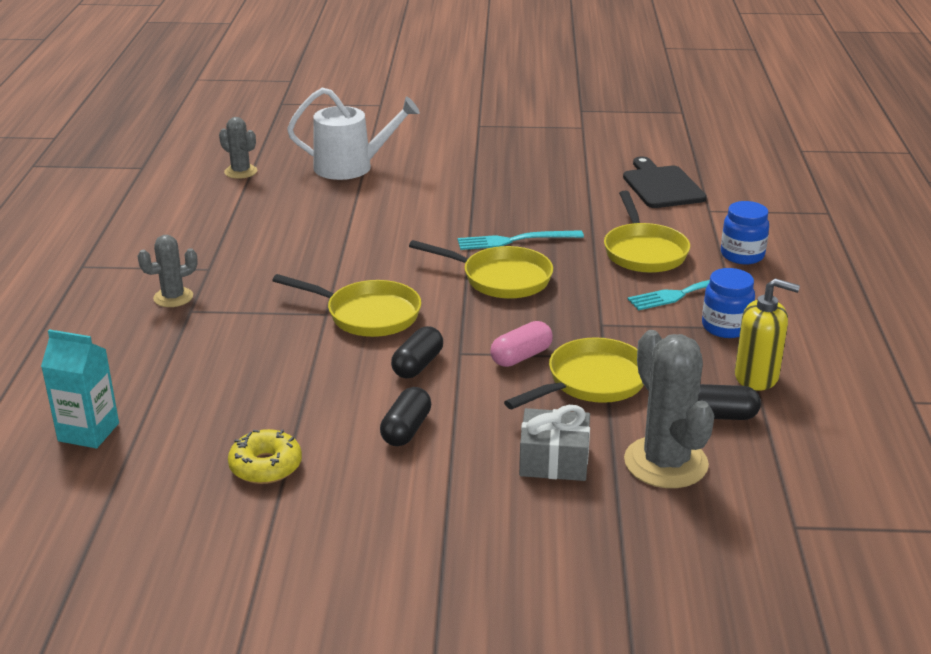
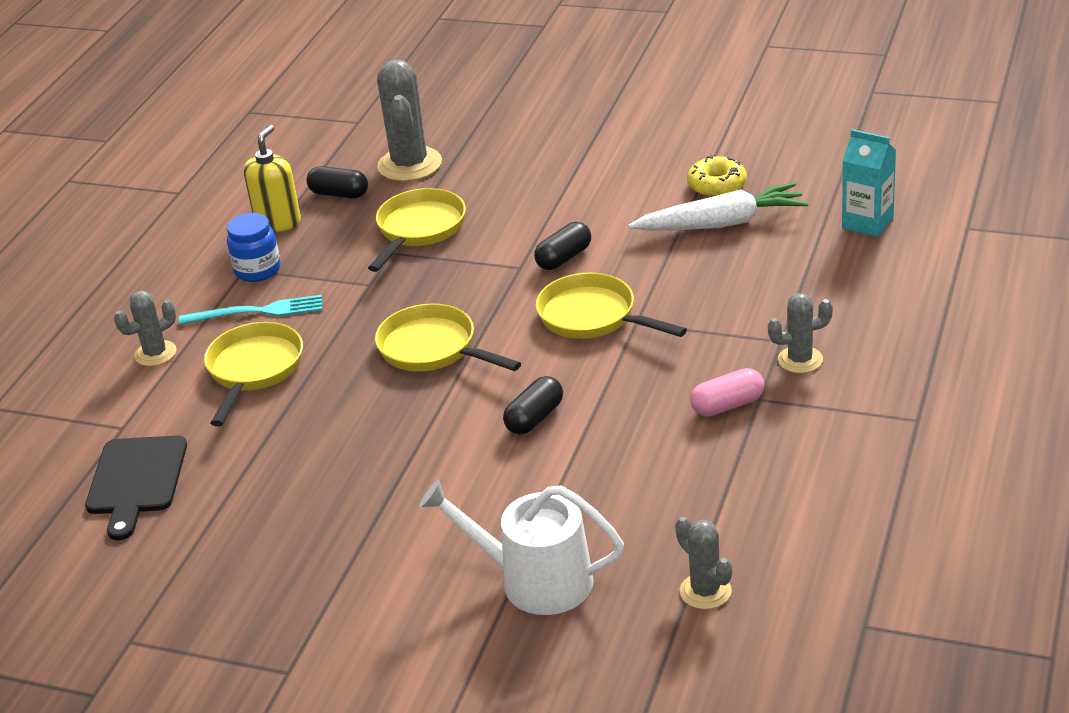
camera: 160 degrees left, 5 degrees up
black capsule [380,387,431,446] -> black capsule moved to [503,376,563,435]
turquoise fork [457,230,584,250] -> none
pink capsule [490,321,553,367] -> pink capsule moved to [690,368,764,417]
yellow pan [504,337,644,409] -> yellow pan turned 135 degrees clockwise [368,188,466,272]
grey gift [519,405,590,481] -> none
blue jar [721,201,769,264] -> grey cactus [114,290,176,366]
yellow soap dispenser [735,278,800,391] -> yellow soap dispenser turned 75 degrees clockwise [244,125,301,232]
none -> white carrot [628,182,808,230]

